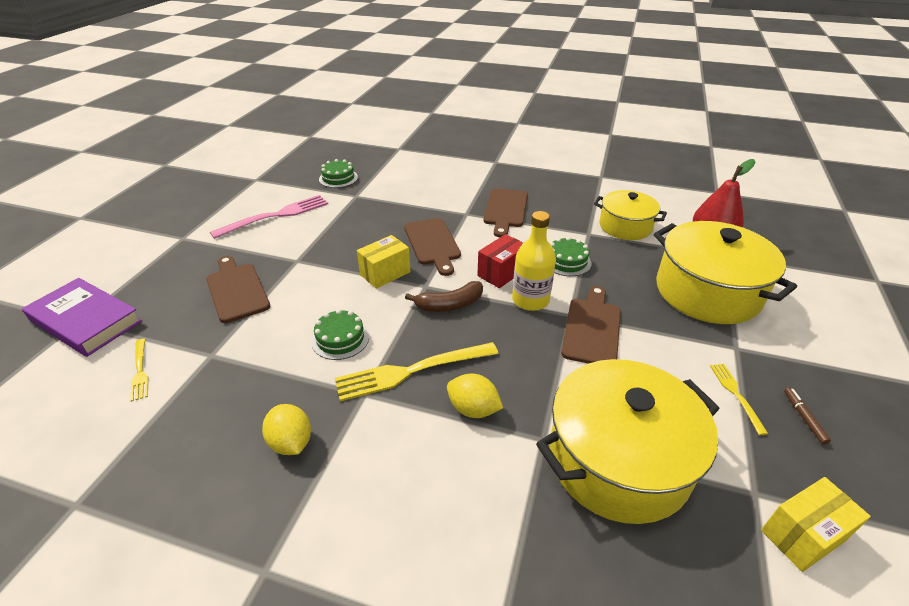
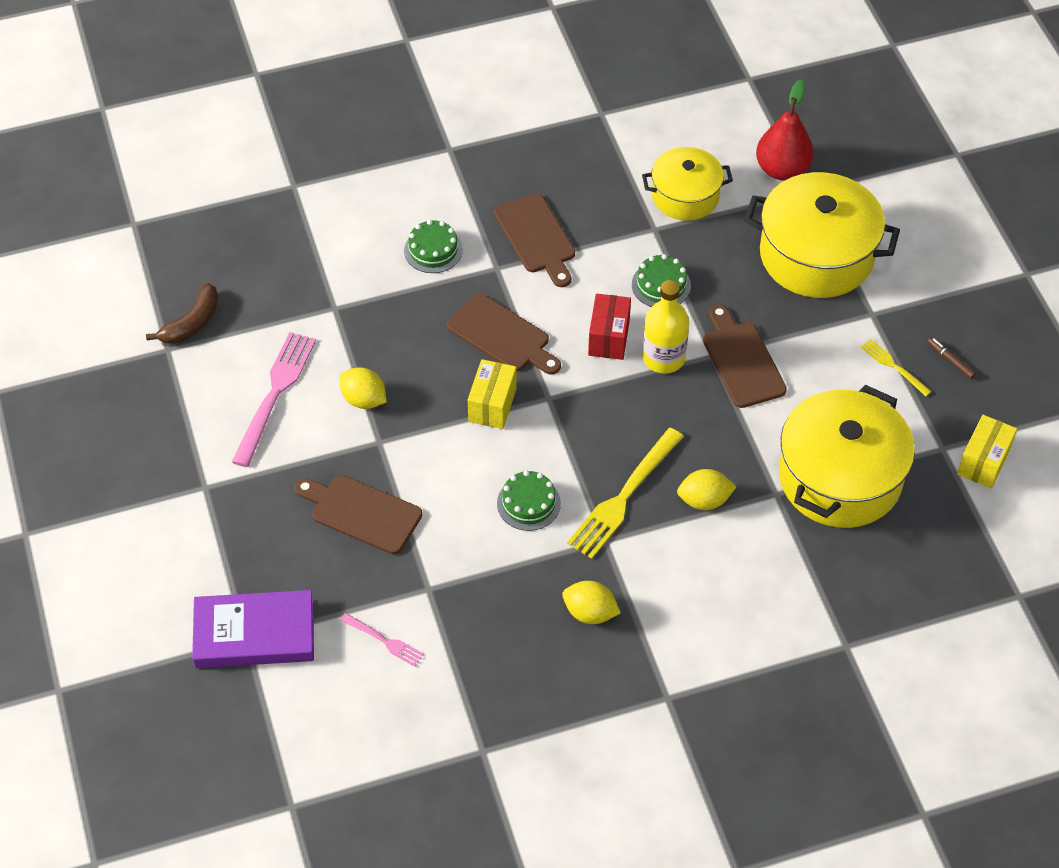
camera: 35 degrees left, 15 degrees up
yellow fork [130,339,148,402] -> pink fork [340,613,424,667]
green cake [319,159,358,188] -> green cake moved to [404,220,463,273]
brown banana [405,281,483,312] -> brown banana moved to [146,283,219,344]
none -> yellow lemon [339,367,387,409]

